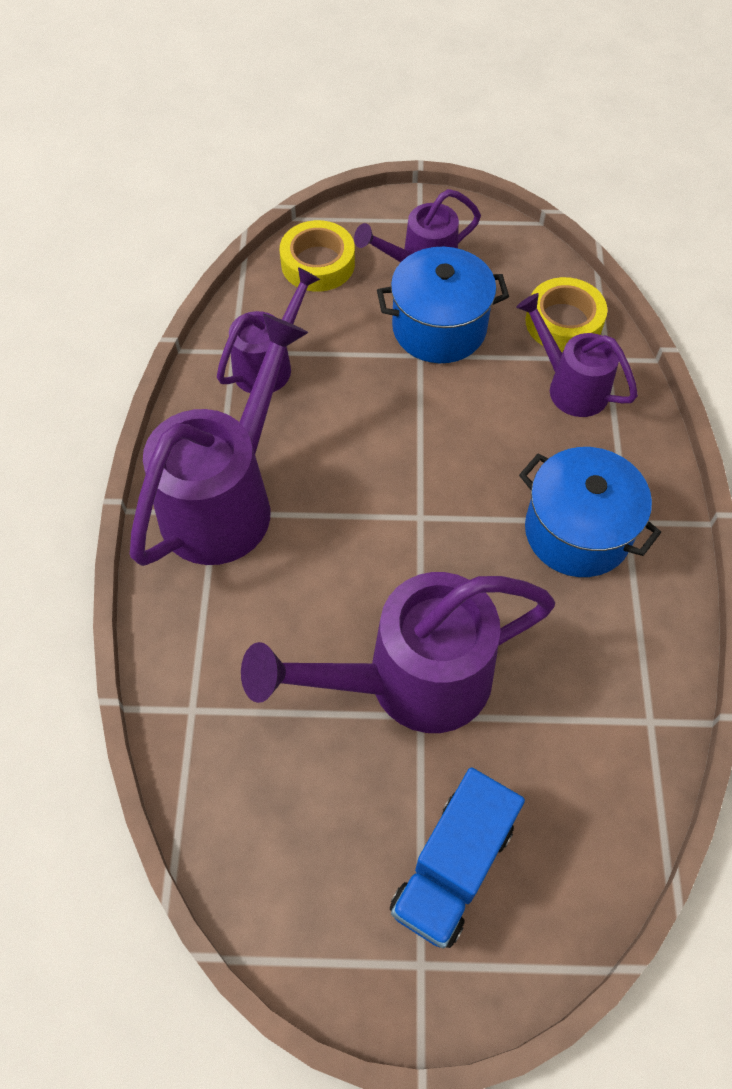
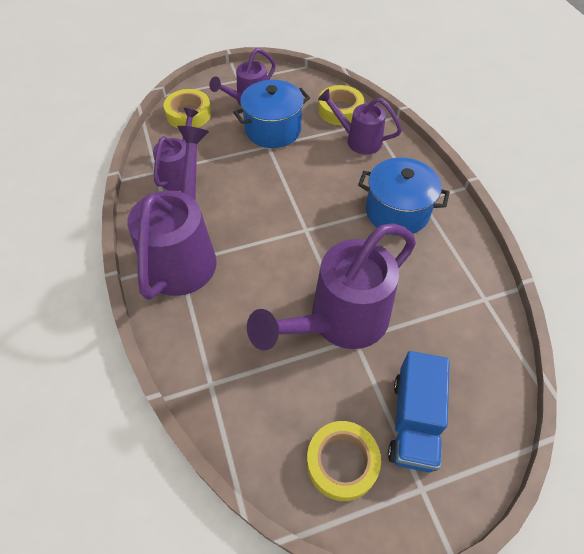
camera: 20 degrees left, 5 degrees down
none -> yellow tape [307,421,381,501]

